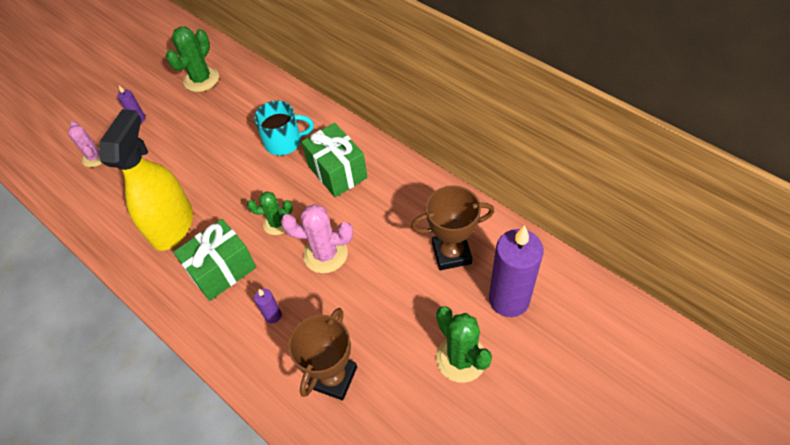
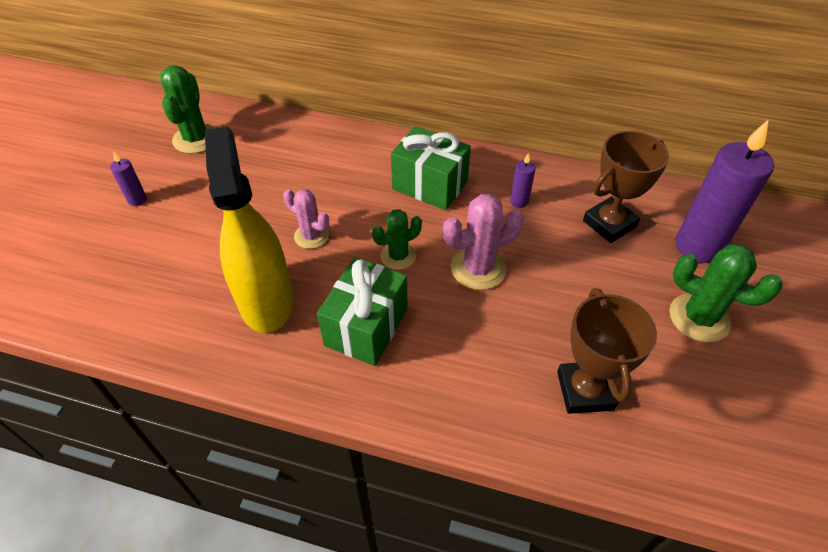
camera: 30 degrees left, 5 degrees down
pink cactus [68,121,102,167] -> pink cactus moved to [283,189,329,249]
turquoise mug [254,101,314,155] -> none
purple candle [254,289,282,323] -> purple candle moved to [510,153,536,208]

